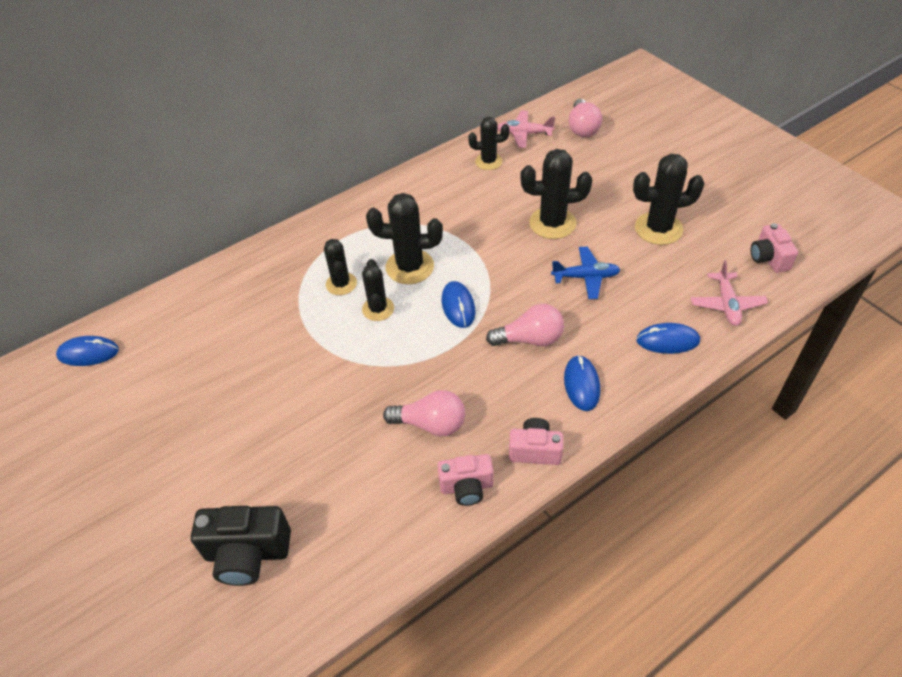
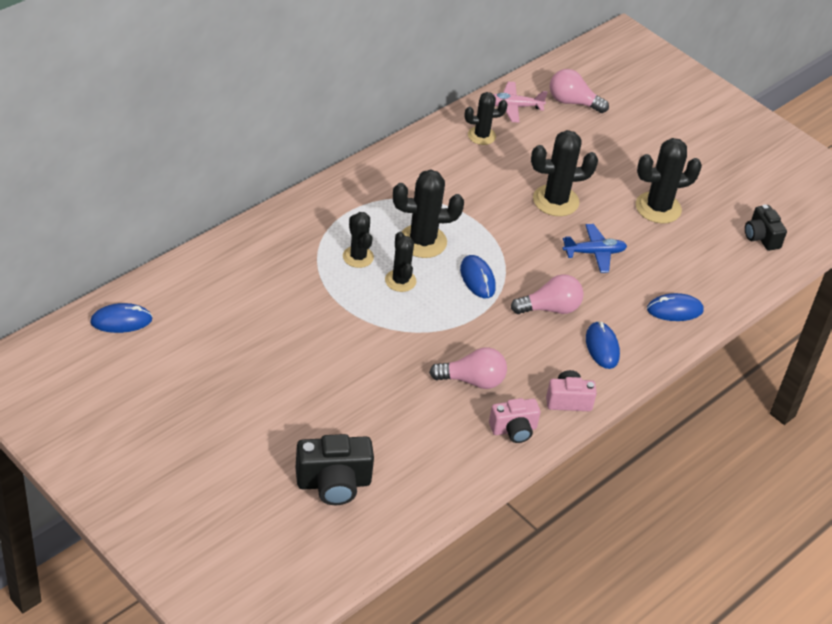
camera: 15 degrees left, 5 degrees down
pink light bulb [568,99,602,137] -> pink light bulb turned 120 degrees clockwise [550,69,609,113]
pink plane [691,260,768,326] -> none
pink camera [750,223,798,273] -> black camera [745,204,787,251]

